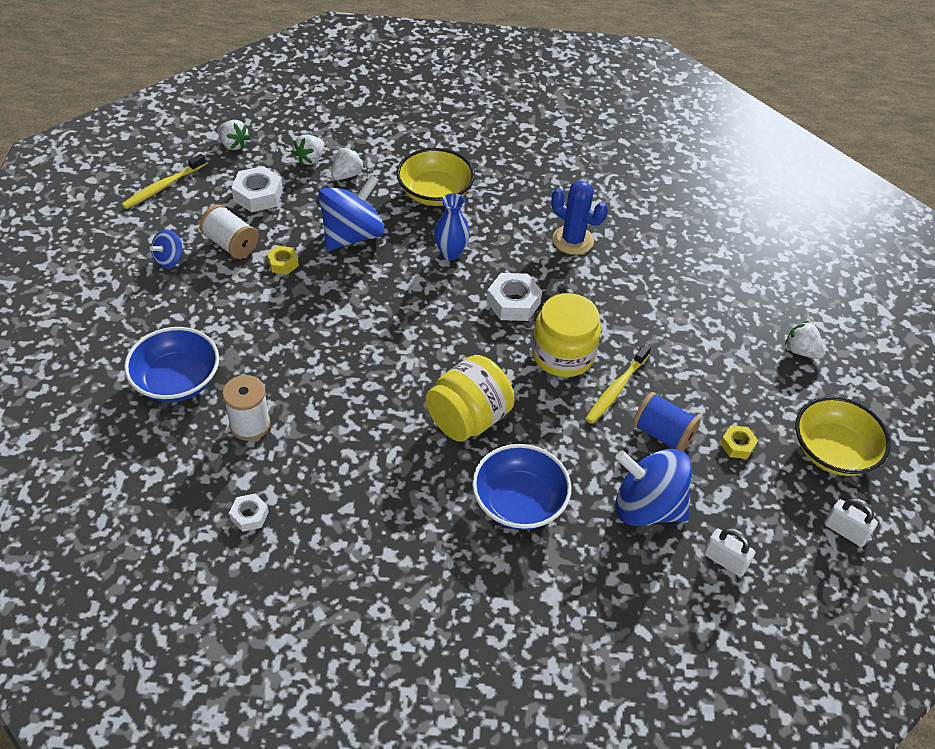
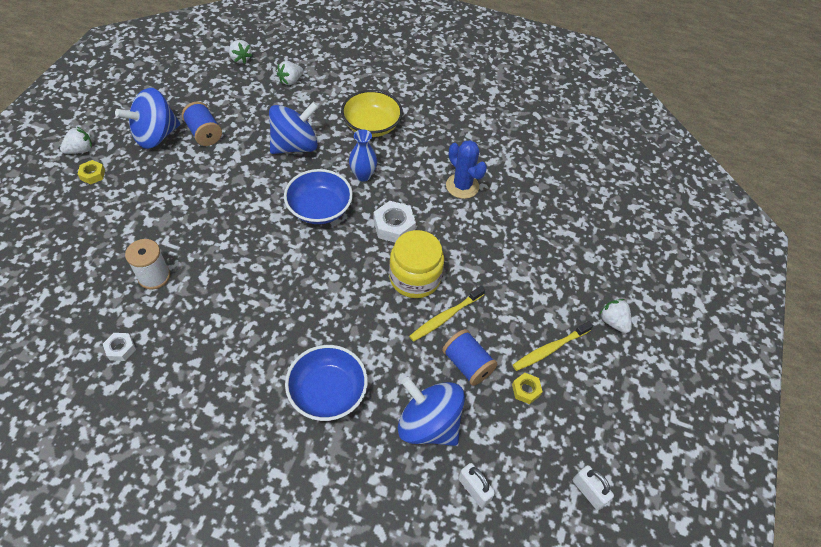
camera: 15 degrees right, 5 degrees up
yellow toothbrush [122,154,206,209] -> yellow toothbrush moved to [513,321,593,371]
blue bowl [124,327,219,402] -> blue bowl moved to [284,169,353,224]
blue spinning top [150,229,183,268] -> blue spinning top [115,88,180,149], size x2.03
white spool [199,205,258,259] -> blue spool [182,102,222,146]
white nut [232,166,283,212] -> none
yellow nut [267,246,299,274] -> yellow nut moved to [78,160,105,184]
white strawberry [331,147,365,180] -> white strawberry moved to [60,127,92,154]
yellow jar [425,355,514,442] -> none
yellow bowl [795,396,891,476] -> none

